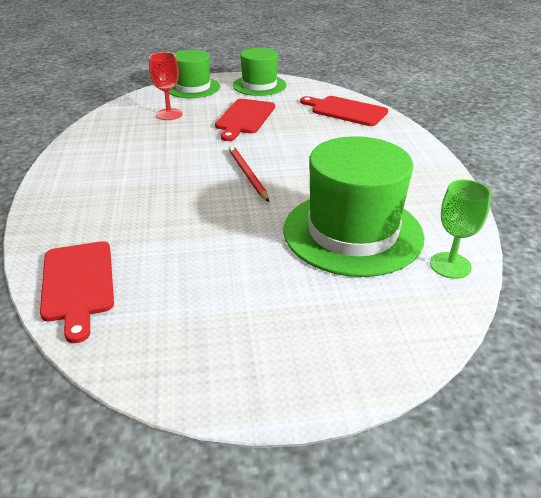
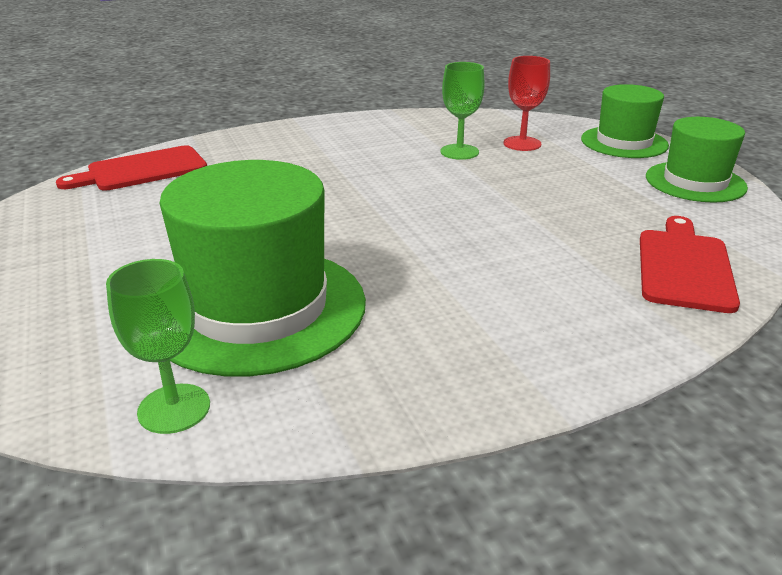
camera: 75 degrees right, 5 degrees down
red cutting board [215,99,275,141] -> none
red pencil [228,145,269,202] -> none
none -> green goblet [440,62,485,160]

